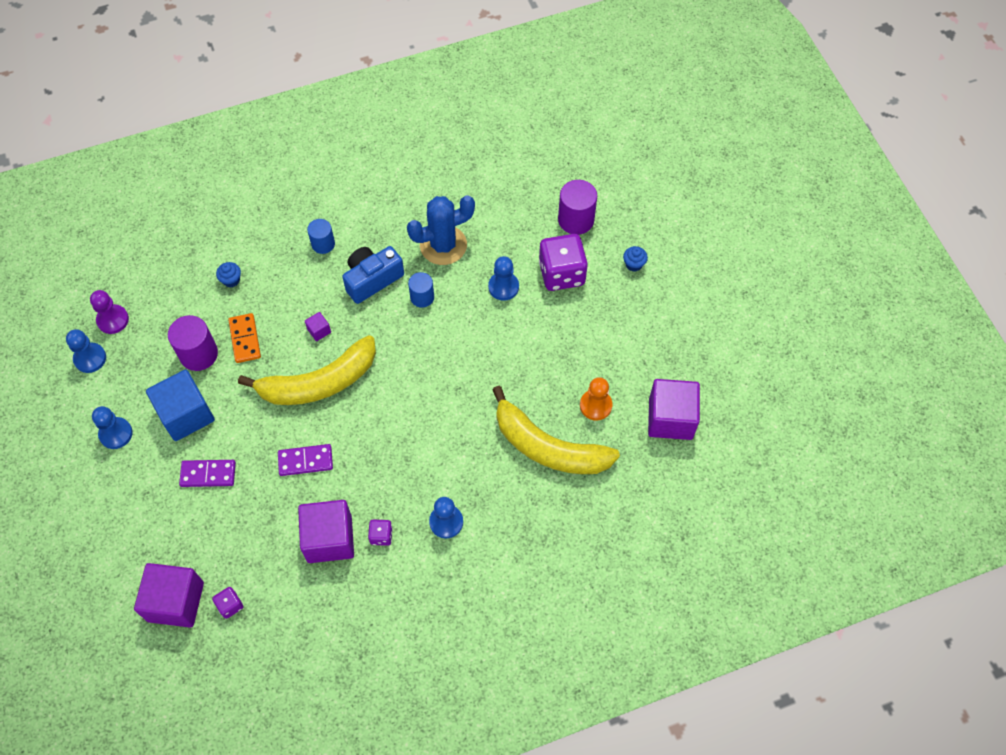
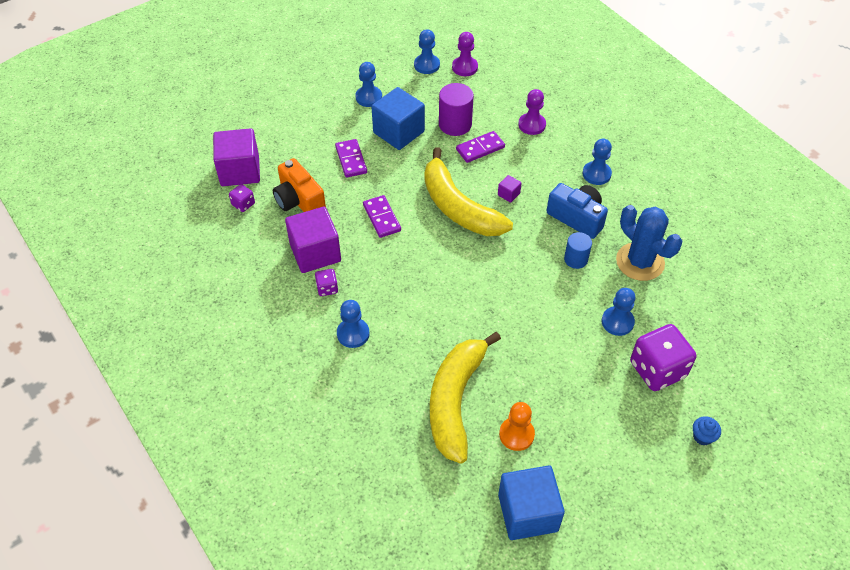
camera: 75 degrees right, 10 degrees down
blue cupcake [216,262,241,287] -> purple pawn [518,89,546,135]
orange domino [228,313,261,363] -> purple domino [456,131,505,163]
blue cylinder [307,219,335,254] -> blue pawn [582,139,612,185]
purple cylinder [558,180,597,235] -> none
purple cube [648,379,700,440] -> blue cube [498,465,565,540]
none -> orange camera [273,158,326,212]

